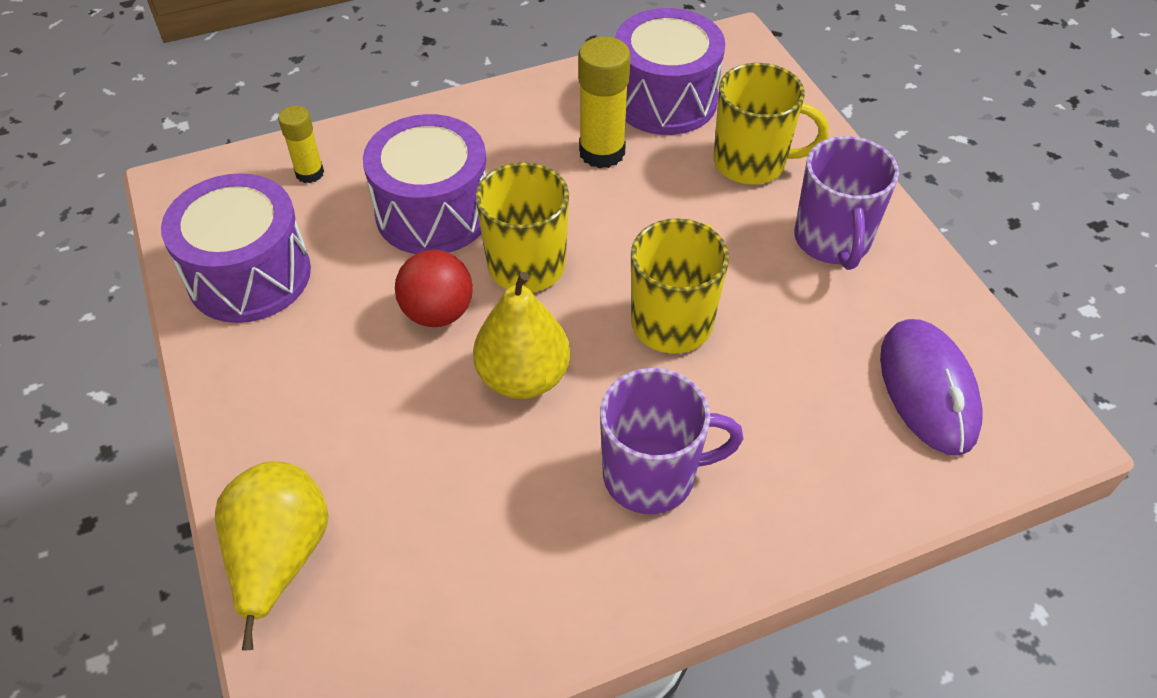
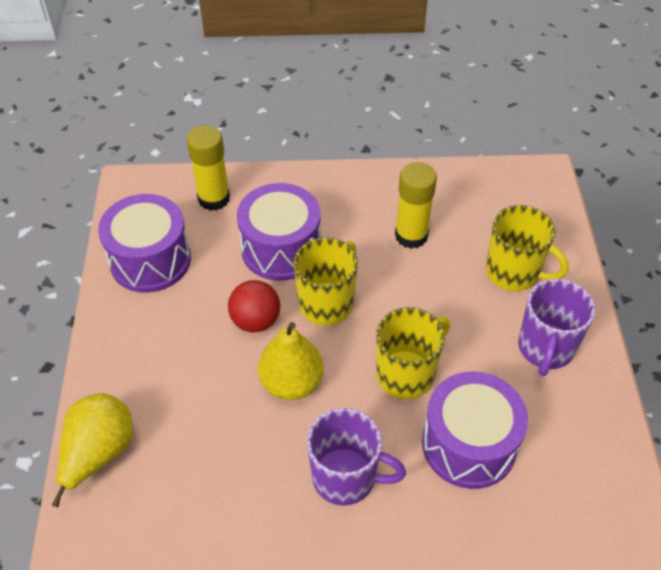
camera: 20 degrees right, 0 degrees up
yellow glue stick [278,106,324,183] -> yellow glue stick [187,125,230,211], size x1.66
purple drum [615,8,725,135] -> purple drum moved to [422,372,528,489]
purple mouse [880,319,982,456] -> none

